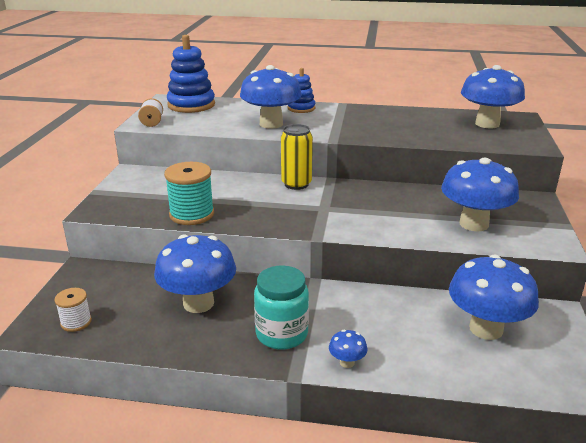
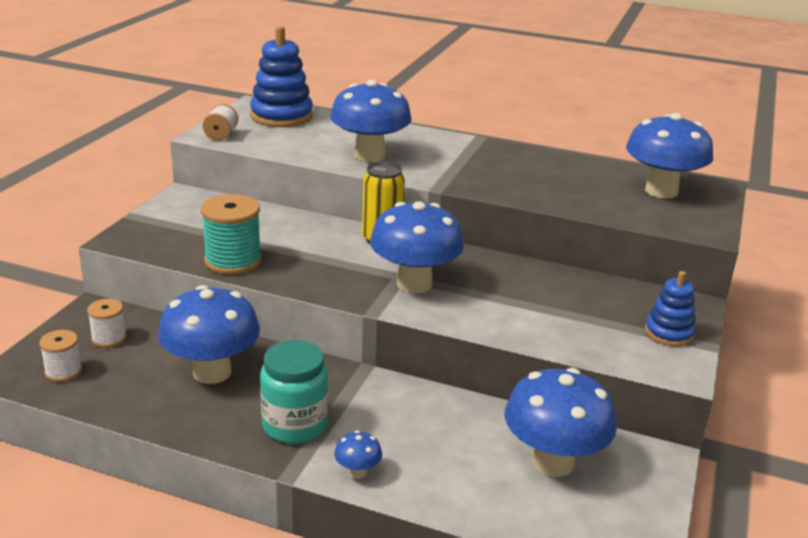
camera: 10 degrees right, 0 degrees up
blue stacking toy [287,68,315,113] -> blue stacking toy moved to [645,271,696,347]
blue mushroom [441,158,519,232] -> blue mushroom moved to [370,201,464,293]
none -> white spool [87,299,127,348]

